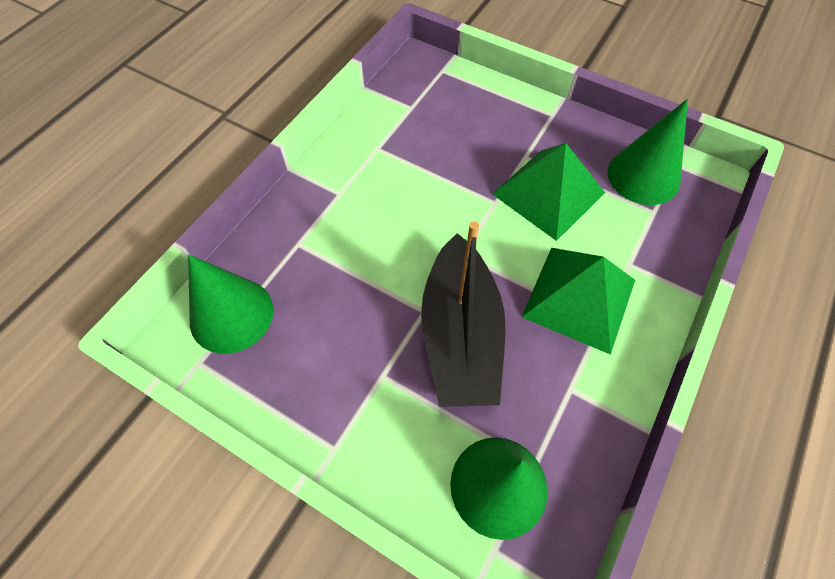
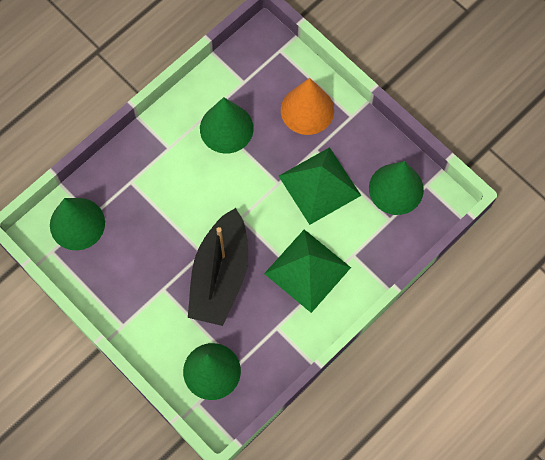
camera: 15 degrees right, 10 degrees up
none -> green cone [200,97,254,154]
none -> orange cone [281,78,334,135]

